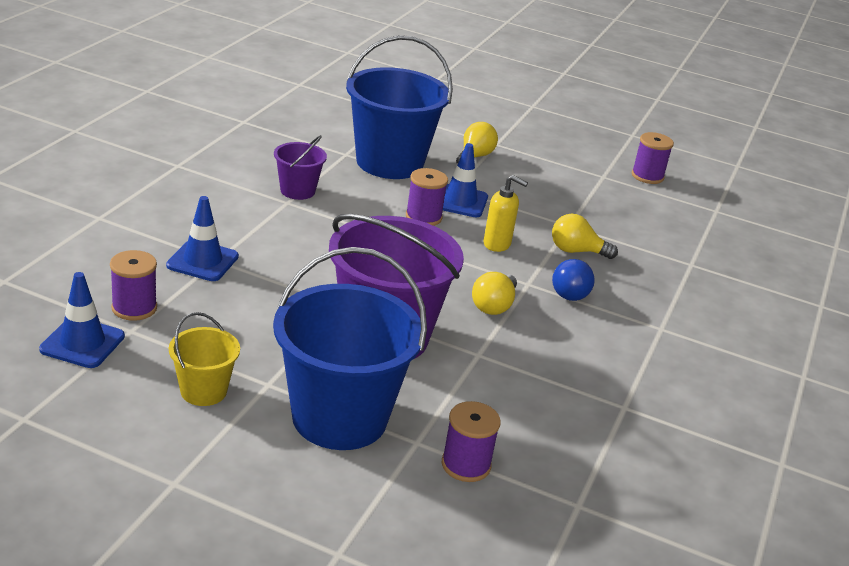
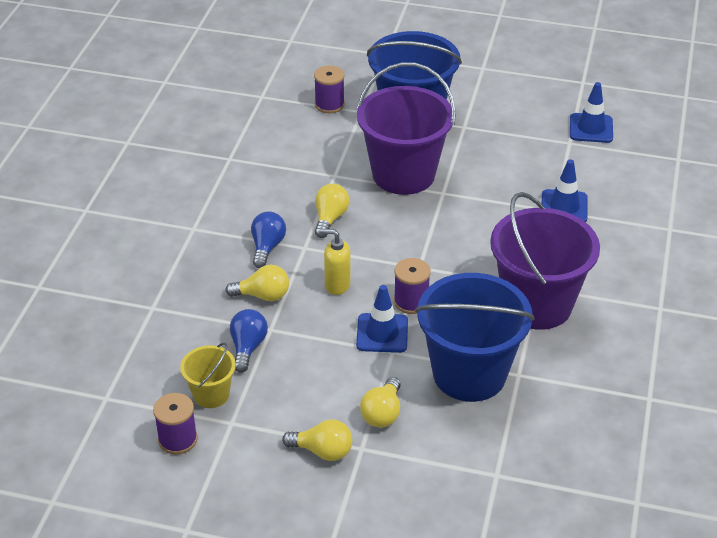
camera: 175 degrees right, 10 degrees up
purple spool [110,250,157,321] -> none
yellow bucket [169,312,240,406] -> yellow bucket moved to [180,343,236,408]
purple bucket [274,135,327,200] -> purple bucket [490,192,600,330], size x2.07
none -> blue light bulb [230,309,268,373]
none -> yellow light bulb [282,419,352,461]

